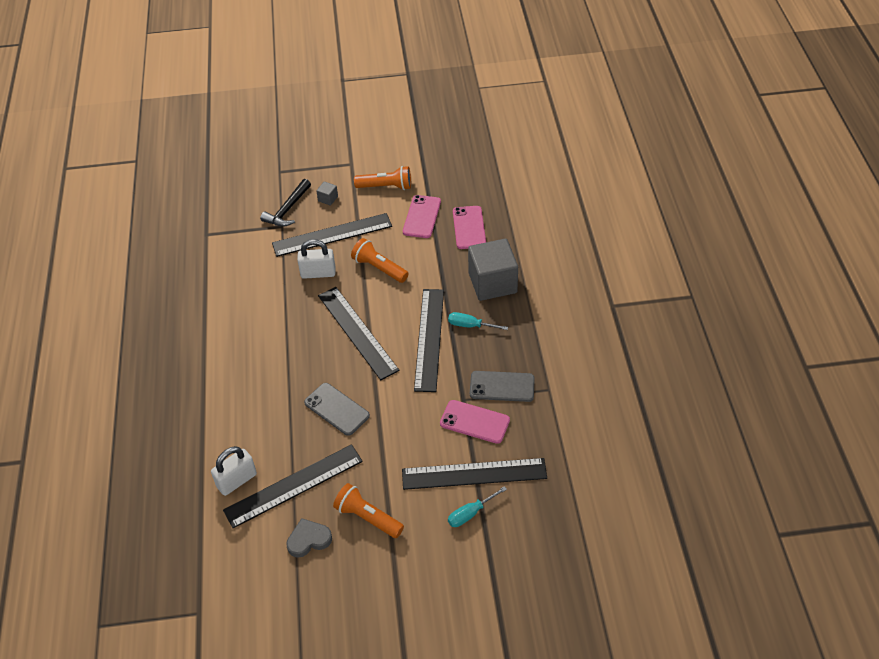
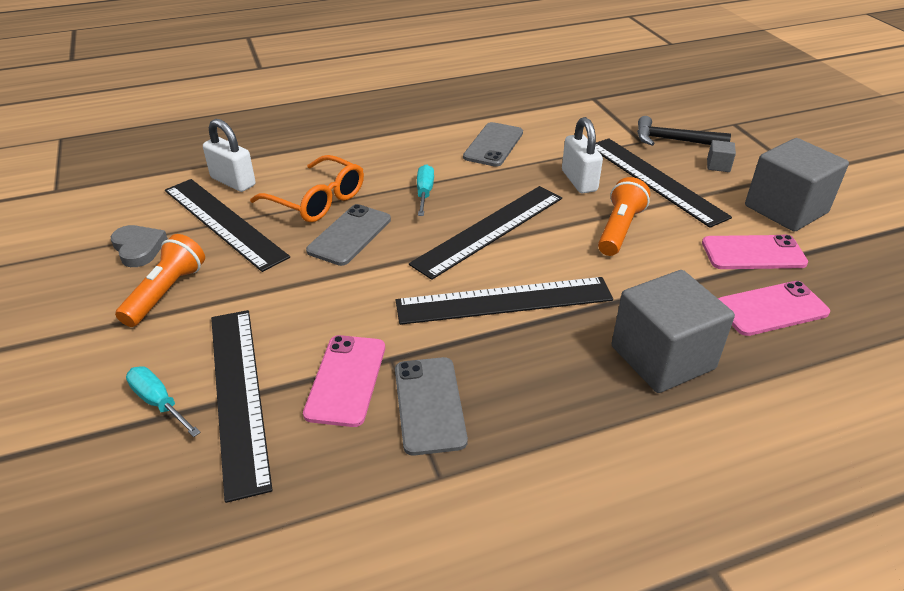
camera: 75 degrees right, 10 degrees down
orange flashlight [354,166,411,190] -> grey cube [745,138,849,232]
turquoise screwdriver [448,312,508,330] -> turquoise screwdriver moved to [417,164,434,216]
none -> orange glasses [250,155,364,222]
none -> grey phone [463,122,523,167]

